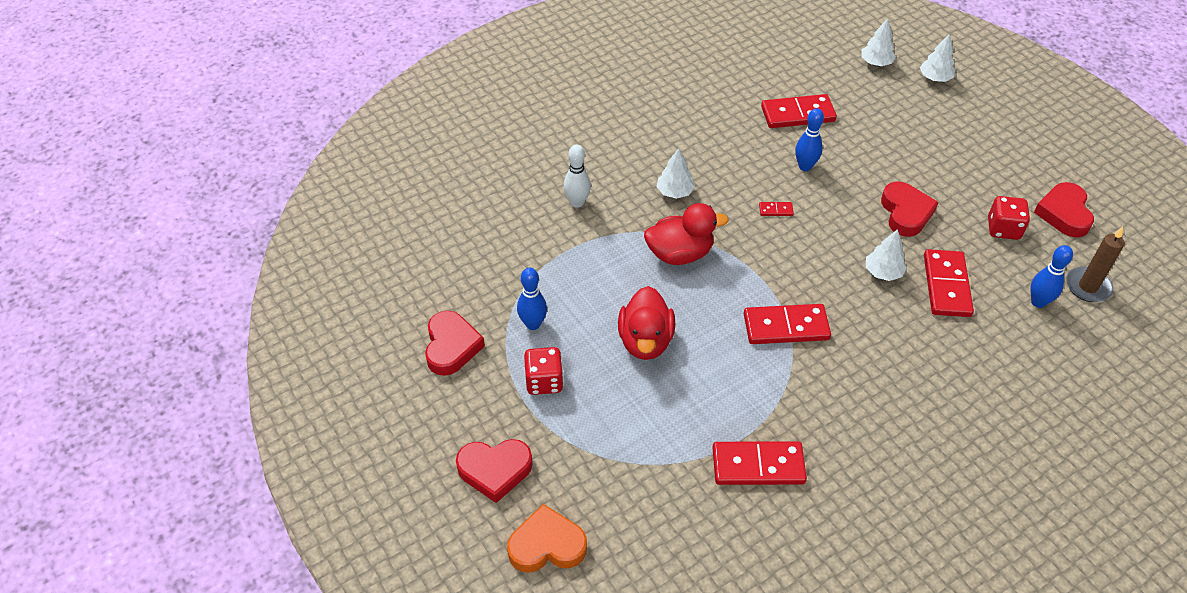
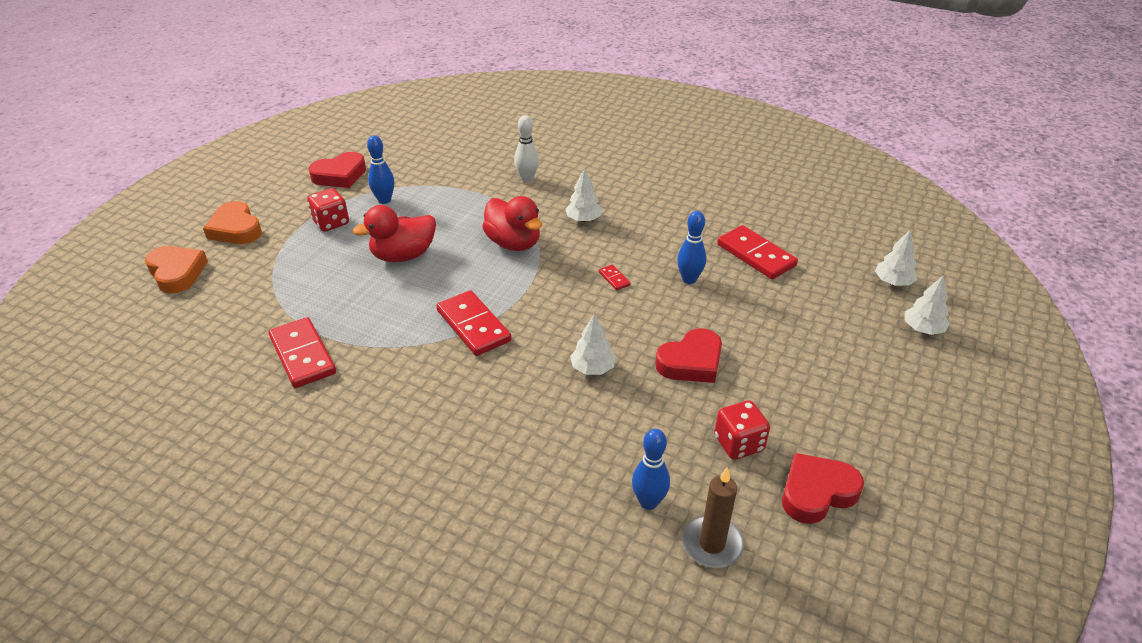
camera: 60 degrees right, 10 degrees down
red heart [456,439,533,503] -> orange heart [203,201,262,244]
red domino [924,249,974,317] -> none

